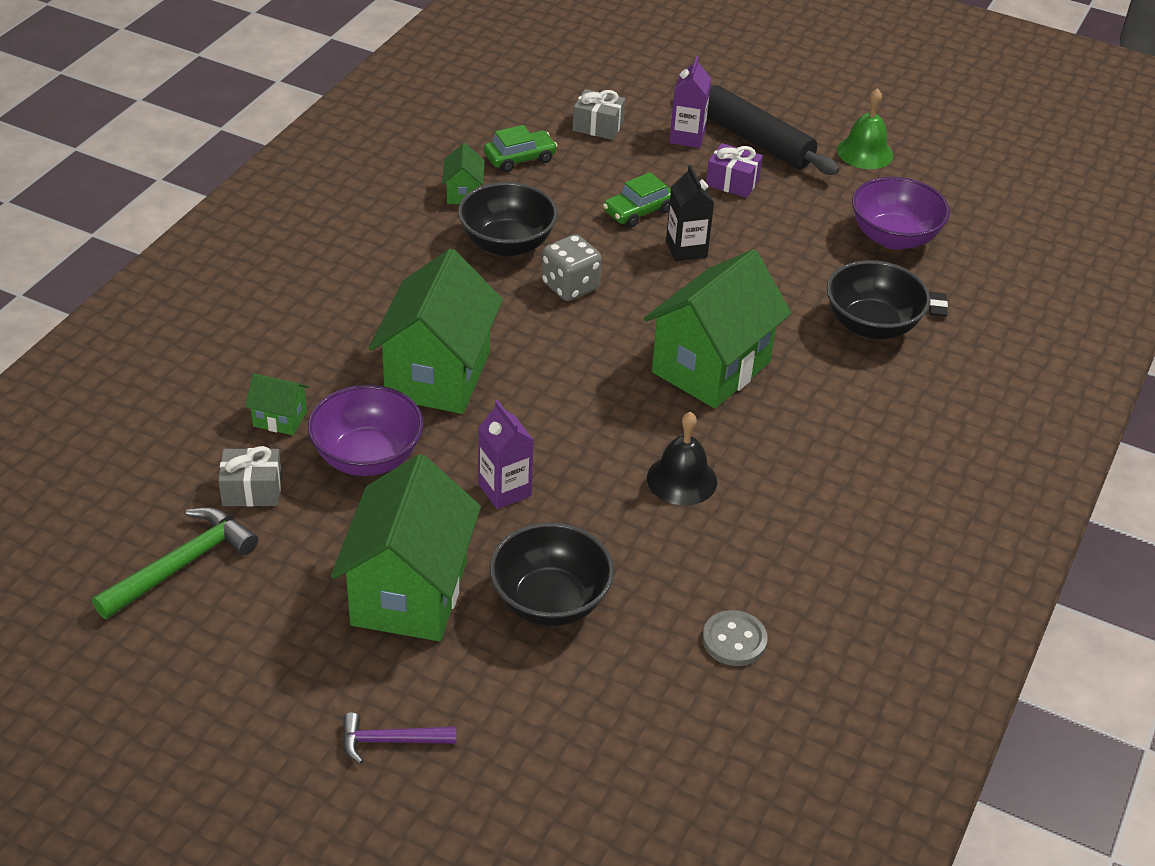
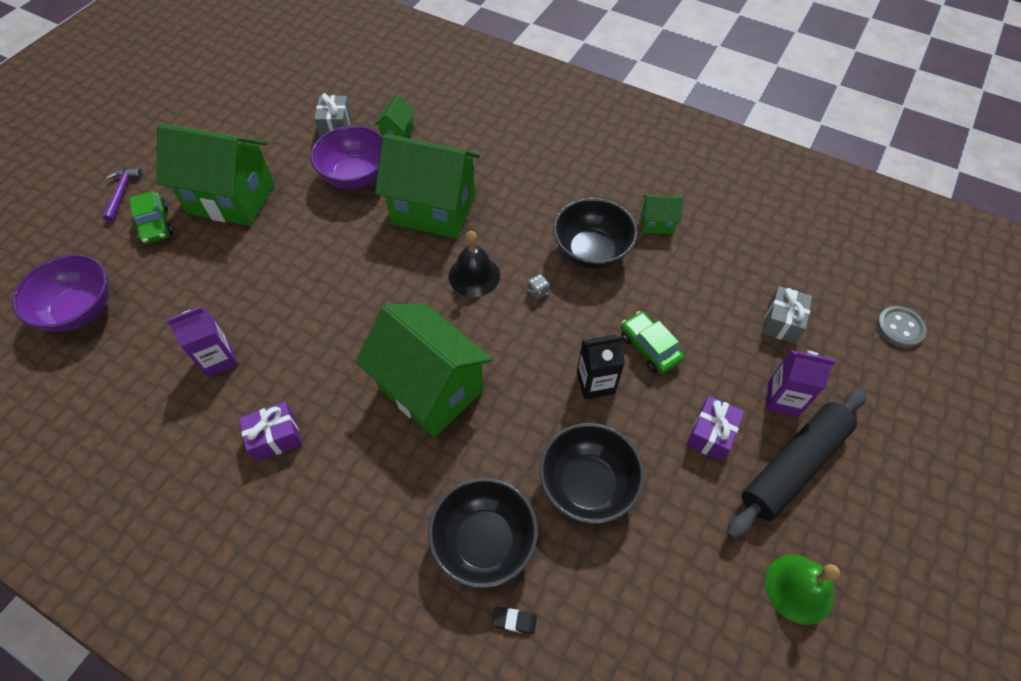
camera: 95 degrees right, 15 degrees up
green hammer [92,507,258,619] -> none
purple carton [478,400,534,509] -> purple carton moved to [166,307,238,377]
green car [484,125,557,172] -> green car moved to [129,191,173,244]
black bowl [489,522,614,626] -> black bowl moved to [539,423,644,524]
grey dice [542,234,602,301] -> grey dice [527,274,550,300], size x0.45
black bell [647,412,717,506] -> black bell moved to [449,231,500,297]
grey button [702,610,768,666] -> grey button moved to [876,306,927,348]
purple bowl [852,177,950,250] -> purple bowl moved to [12,254,109,332]
none -> purple gift [239,402,302,462]

